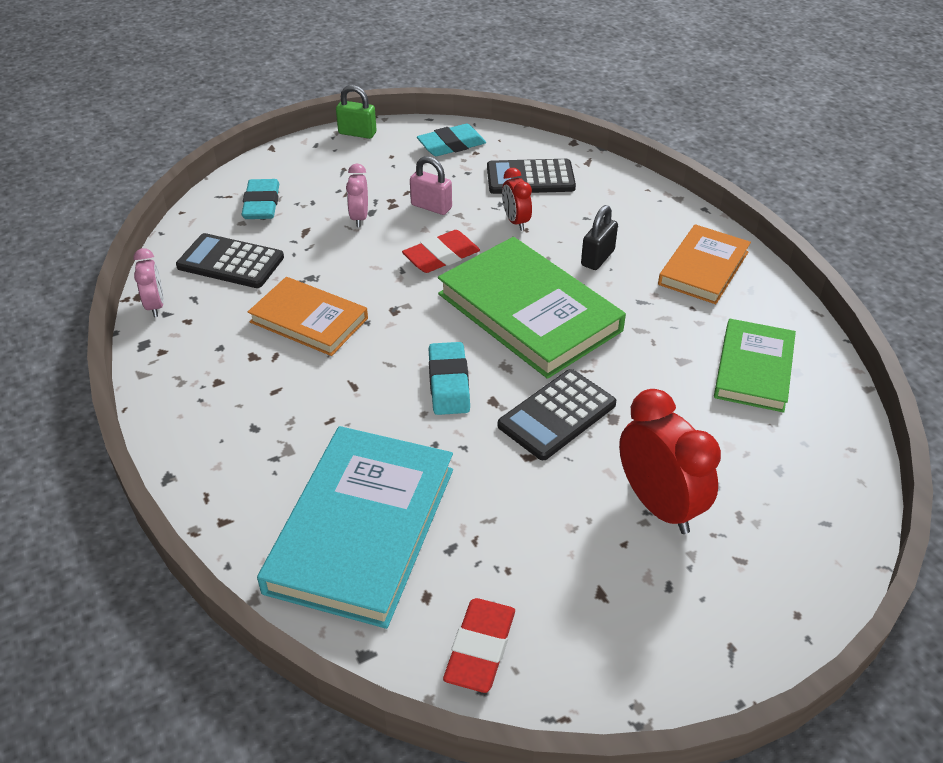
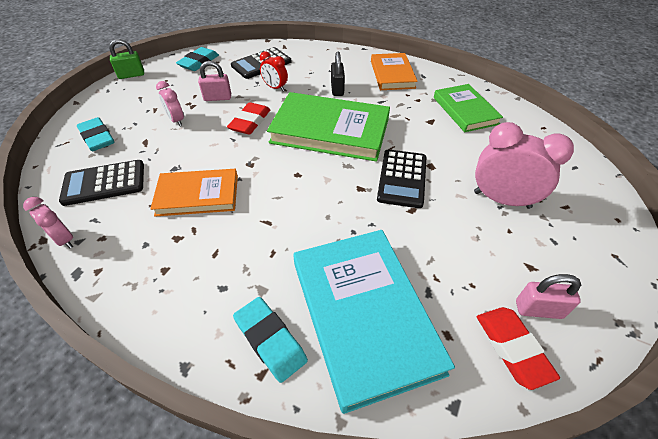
camera: 35 degrees left, 5 degrees up
turquoise eraser [429,342,470,415] -> turquoise eraser moved to [233,297,308,383]
red clock [619,389,721,534] -> pink clock [474,122,574,209]
none -> pink padlock [516,274,581,319]

